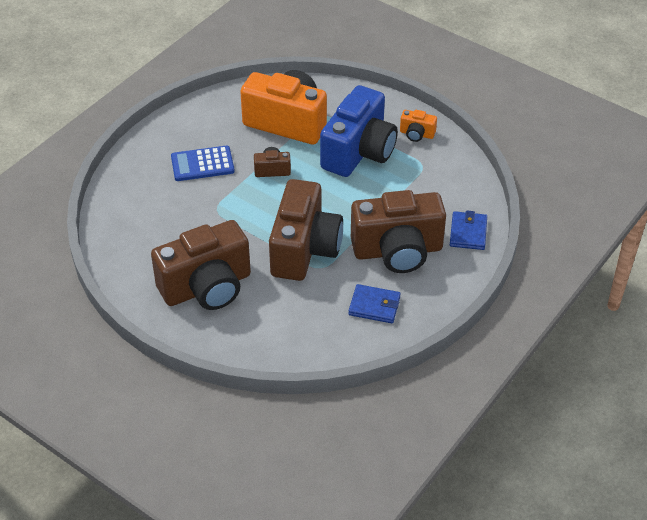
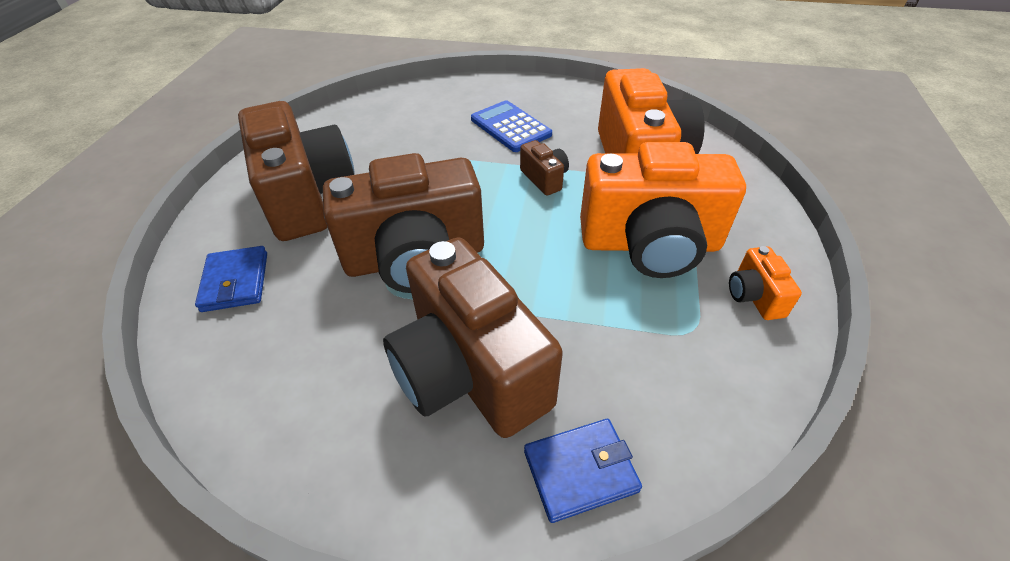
camera: 65 degrees right, 0 degrees up
brown camera [151,220,251,310] -> brown camera turned 150 degrees counterclockwise [238,101,354,241]
blue camera [320,85,398,177] -> orange camera [580,142,746,278]
blue wallet [349,284,401,323] -> blue wallet moved to [195,246,267,312]

